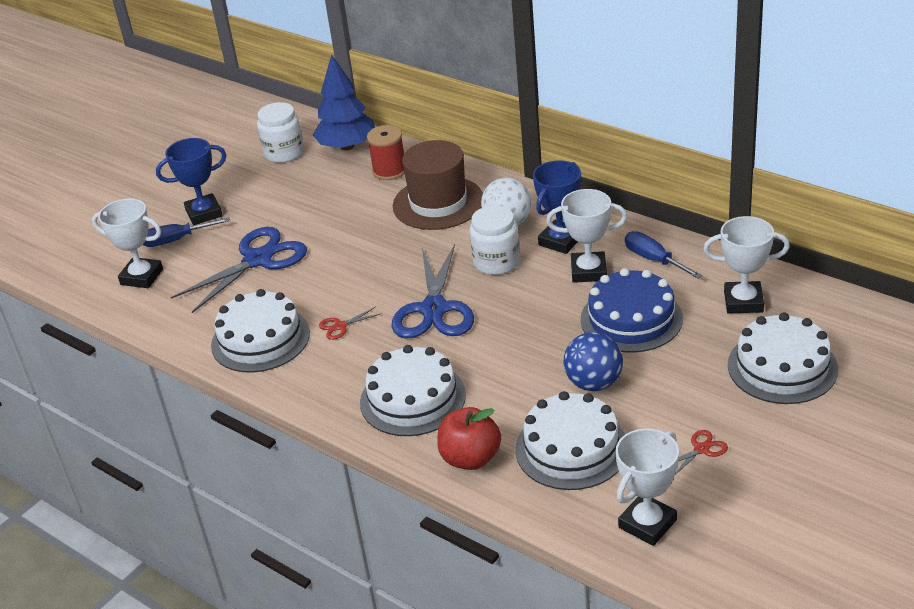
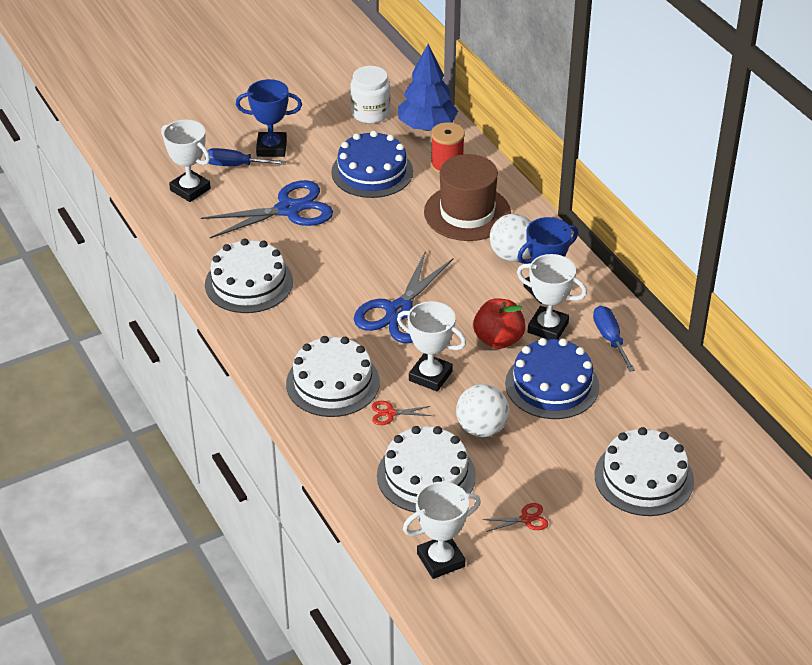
camera: 20 degrees right, 5 degrees up
red scissors [319,307,382,340] -> red scissors moved to [372,401,432,425]
red apple [437,407,501,470] -> red apple moved to [473,299,526,349]
white jar [470,205,520,275] -> none
blue ball [564,332,623,391] -> white ball [456,384,509,437]
white trophy [703,216,790,313] -> white trophy moved to [397,301,466,392]
none -> blue cake [331,131,413,198]

